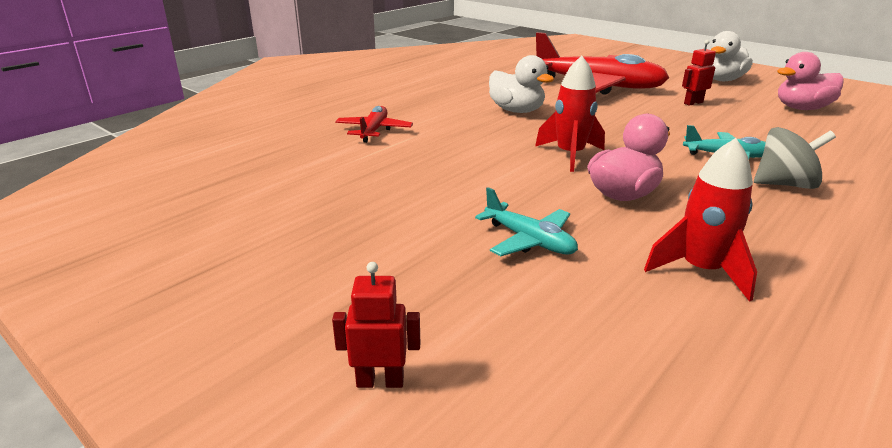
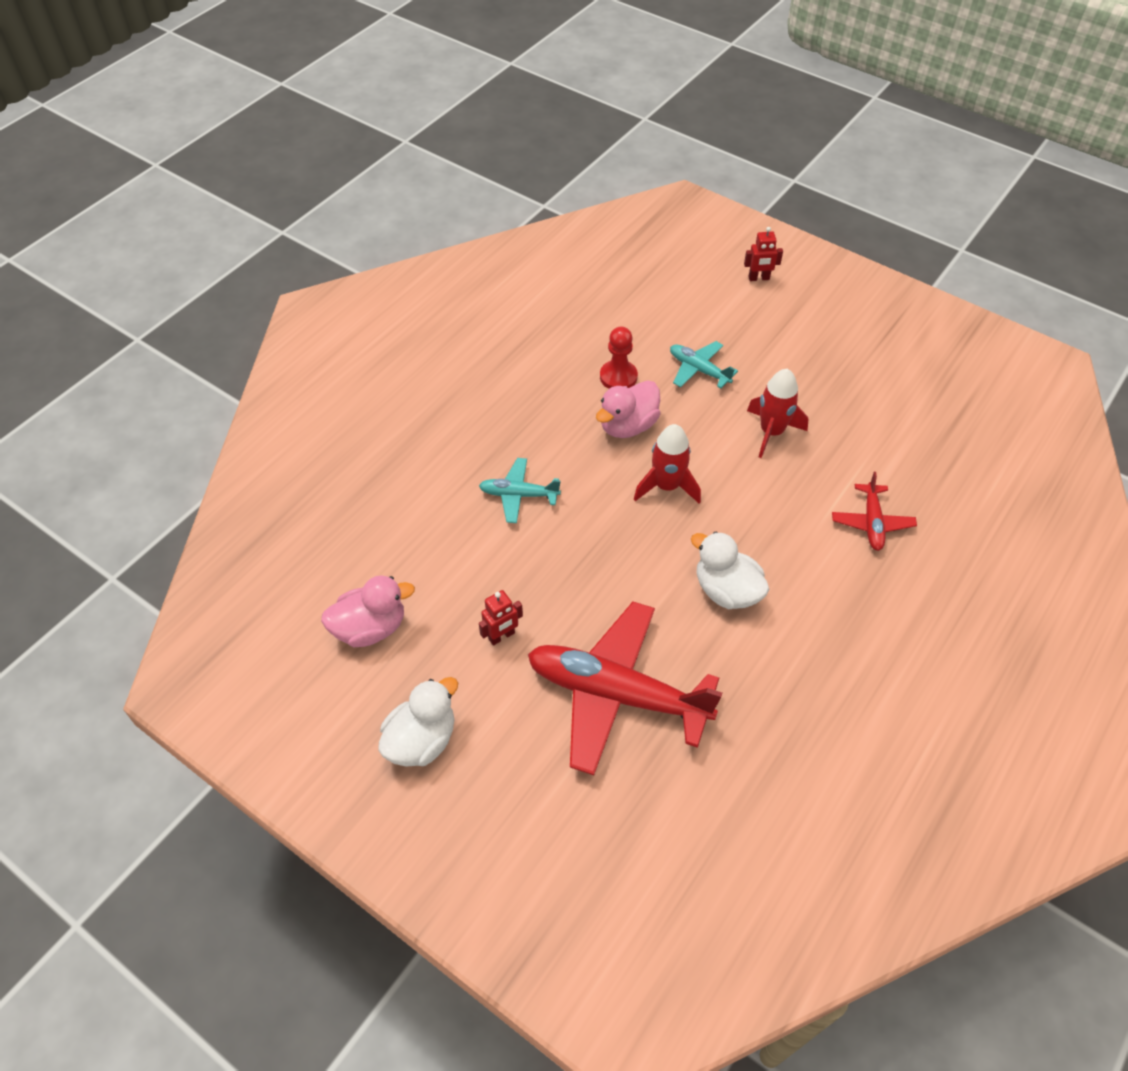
camera: 175 degrees right, 25 degrees up
red rocket [644,138,757,302] -> red rocket moved to [747,369,809,458]
grey spinning top [754,127,836,189] -> none
none -> red pawn [600,327,638,389]

